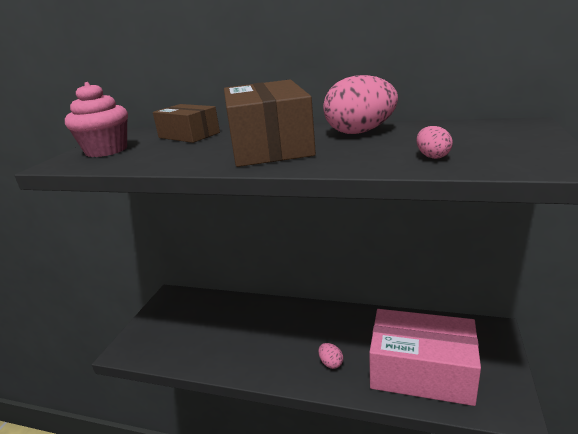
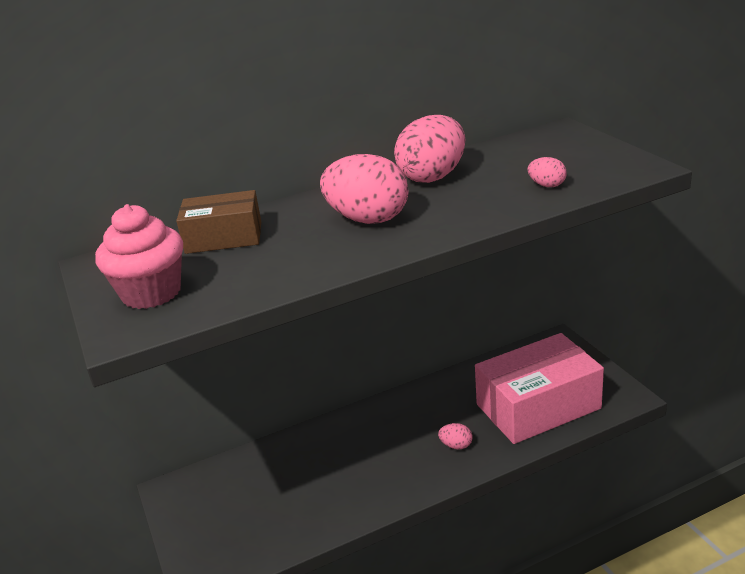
camera: 40 degrees left, 5 degrees up
brown box [224,80,316,167] -> pink egg [320,154,408,224]

